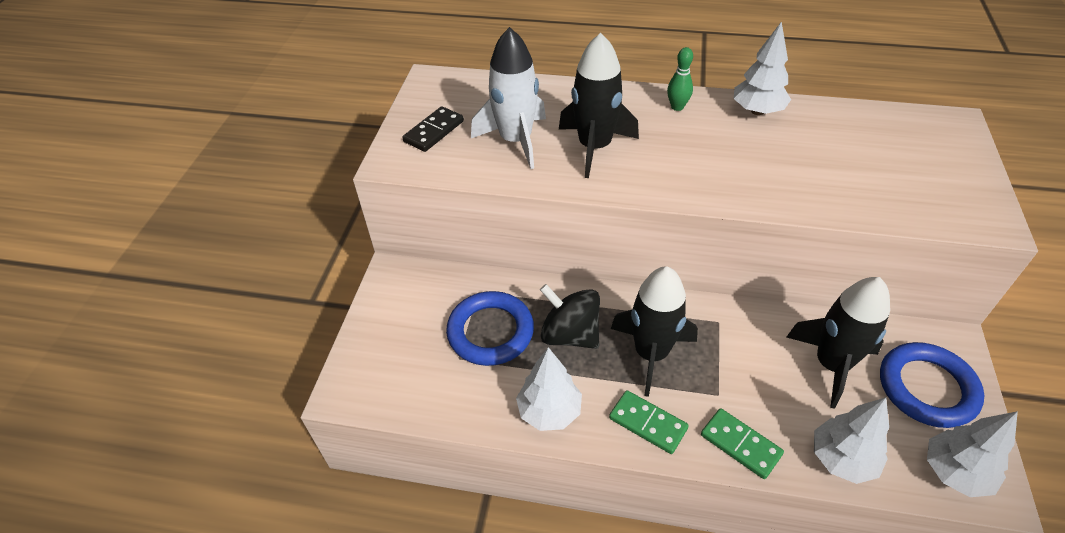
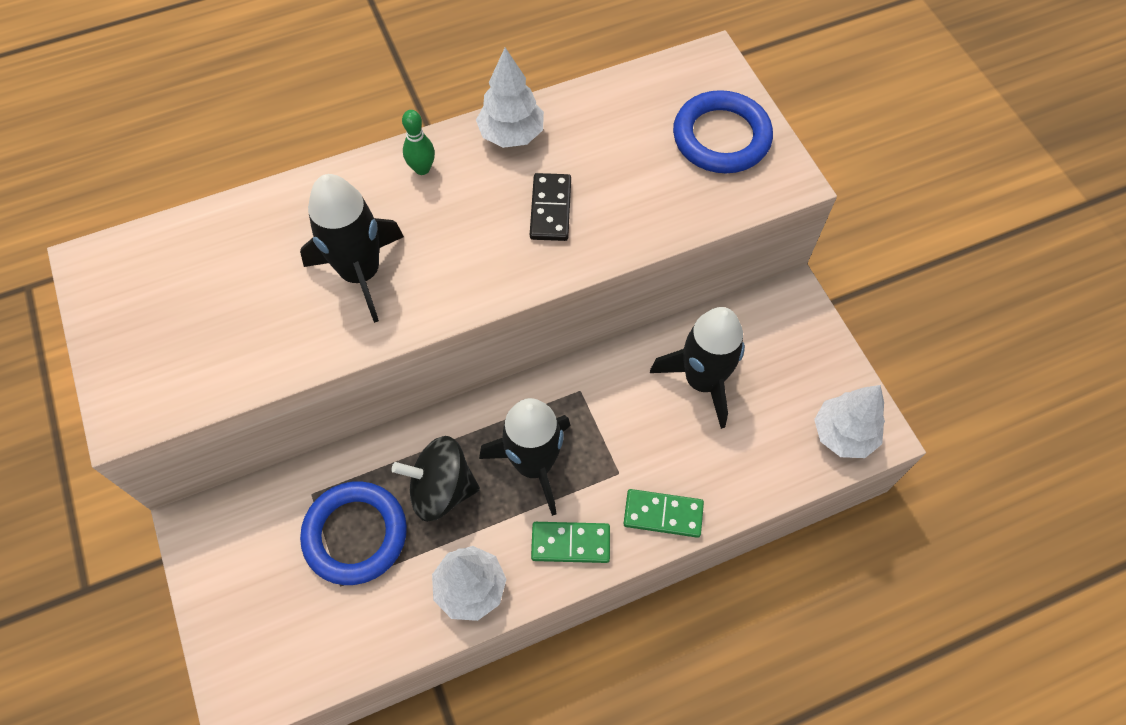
camera: 35 degrees left, 15 degrees up
black domino [402,106,464,152] -> black domino moved to [530,173,571,241]
white rocket [471,27,546,169] -> none
white tree [814,397,889,484] -> none
blue ring [880,342,984,428] -> blue ring moved to [673,90,773,173]

